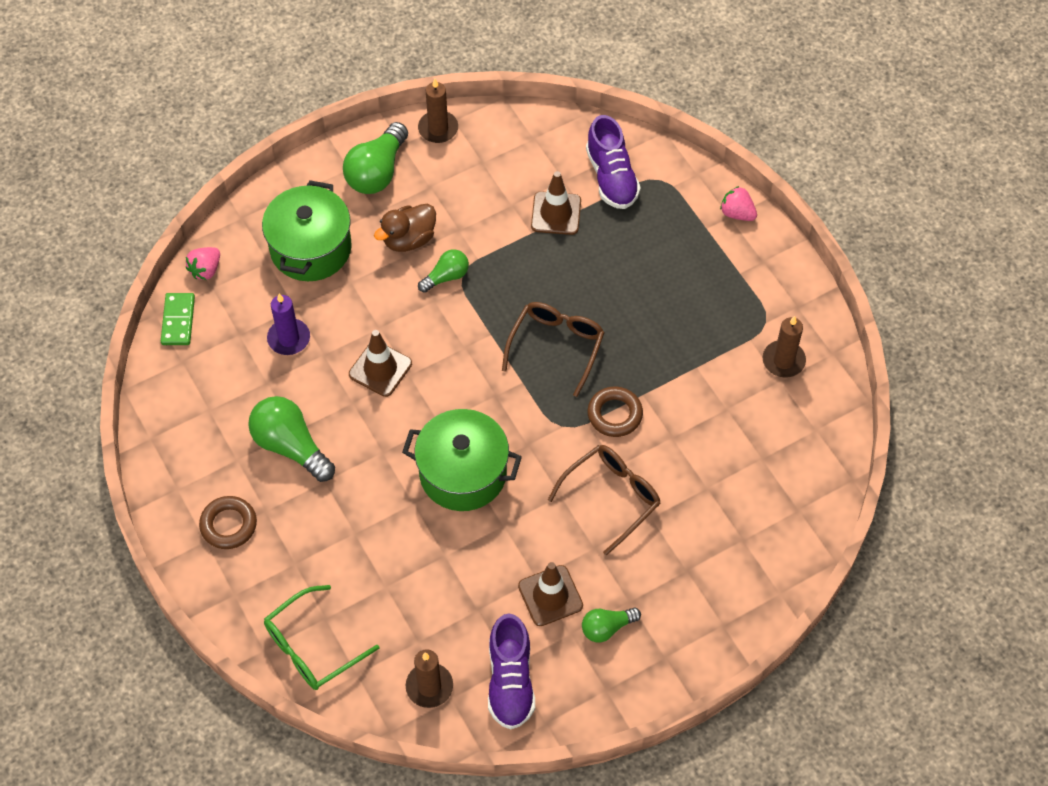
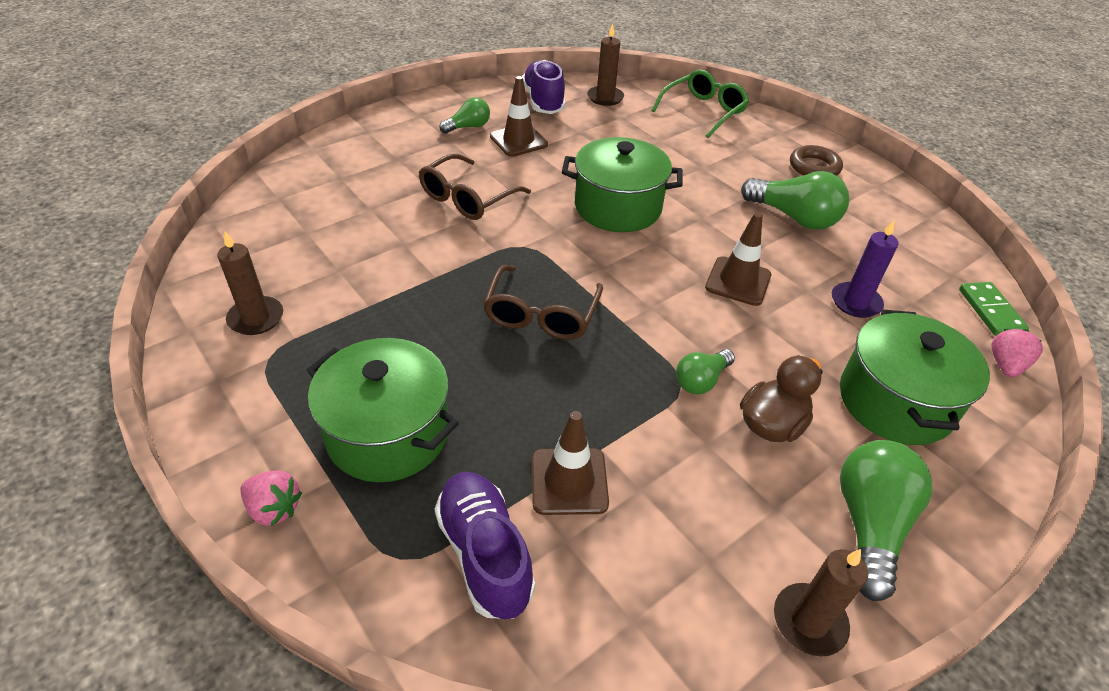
camera: 170 degrees right, 15 degrees down
brown ring [587,387,643,437] -> none
none -> green pot [307,338,459,482]

